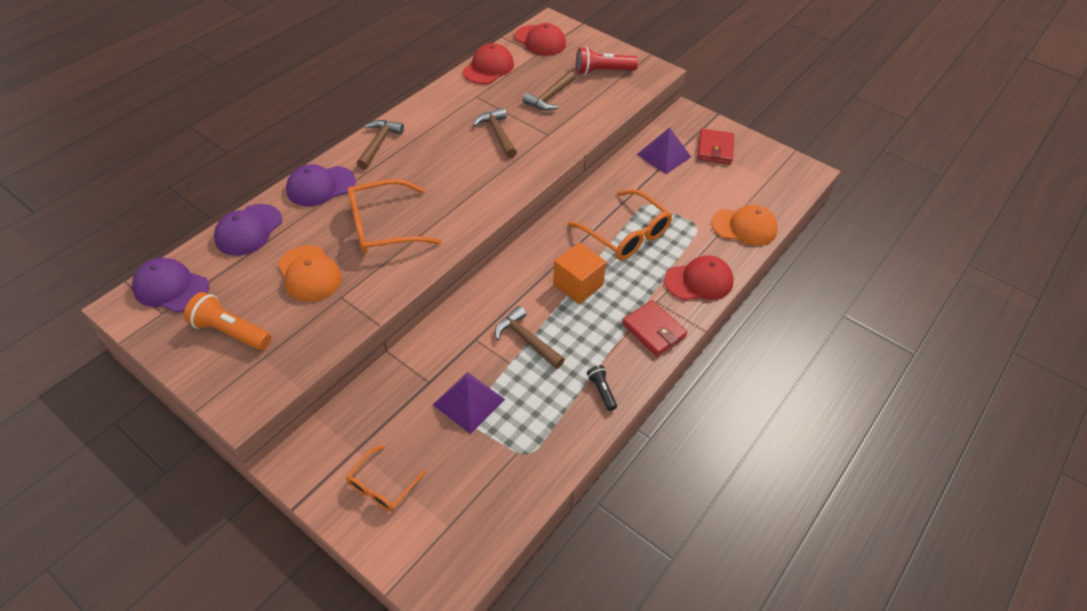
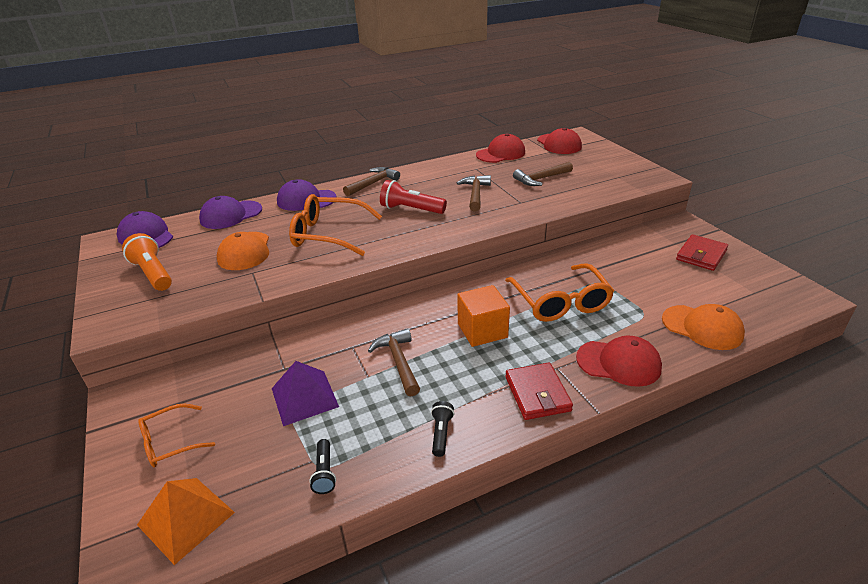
camera: 30 degrees right, 15 degrees down
red flashlight [576,47,638,75] -> red flashlight moved to [380,180,447,214]
purple pyramid [637,127,691,174] -> none
none -> orange pyramid [137,478,235,565]
none -> black flashlight [309,439,336,494]

